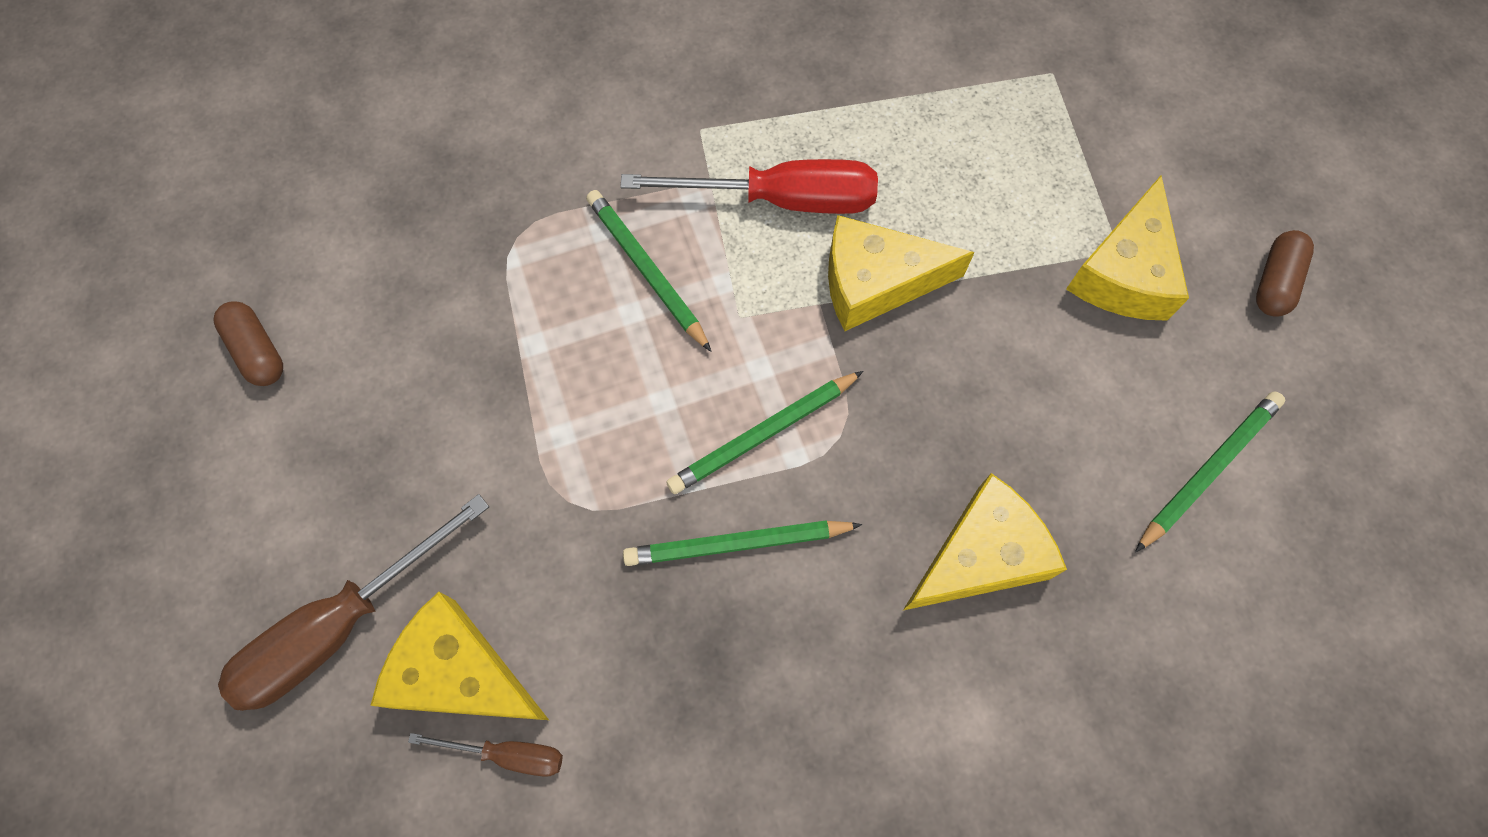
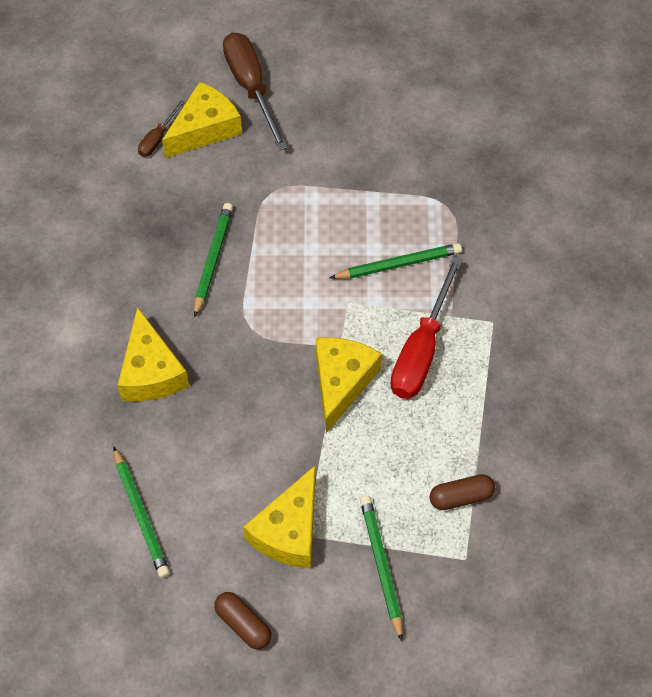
camera: 110 degrees right, 10 degrees down
brown capsule [213,301,283,386] -> brown capsule moved to [430,474,495,510]
green pencil [666,371,863,494] -> green pencil moved to [360,496,403,642]
yellow cheese [1066,175,1189,321] -> yellow cheese turned 105 degrees counterclockwise [243,466,316,569]

